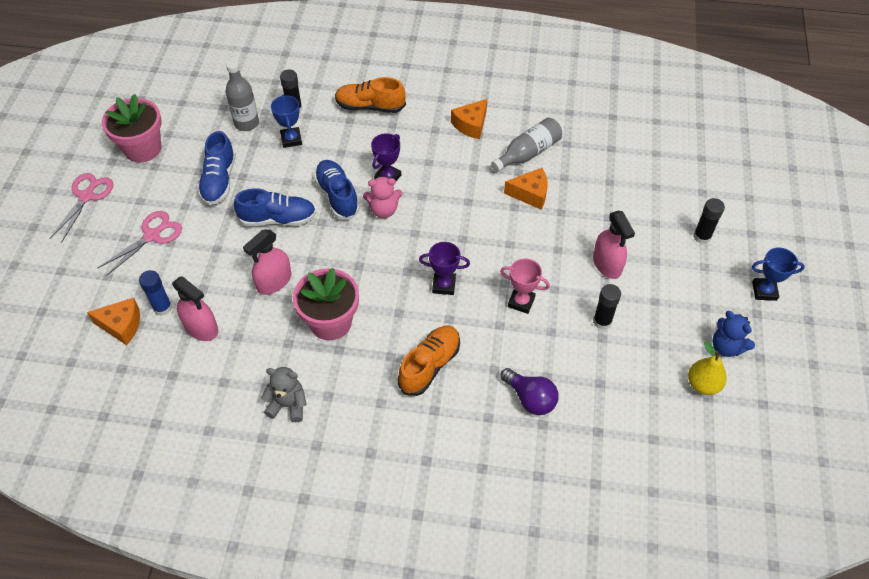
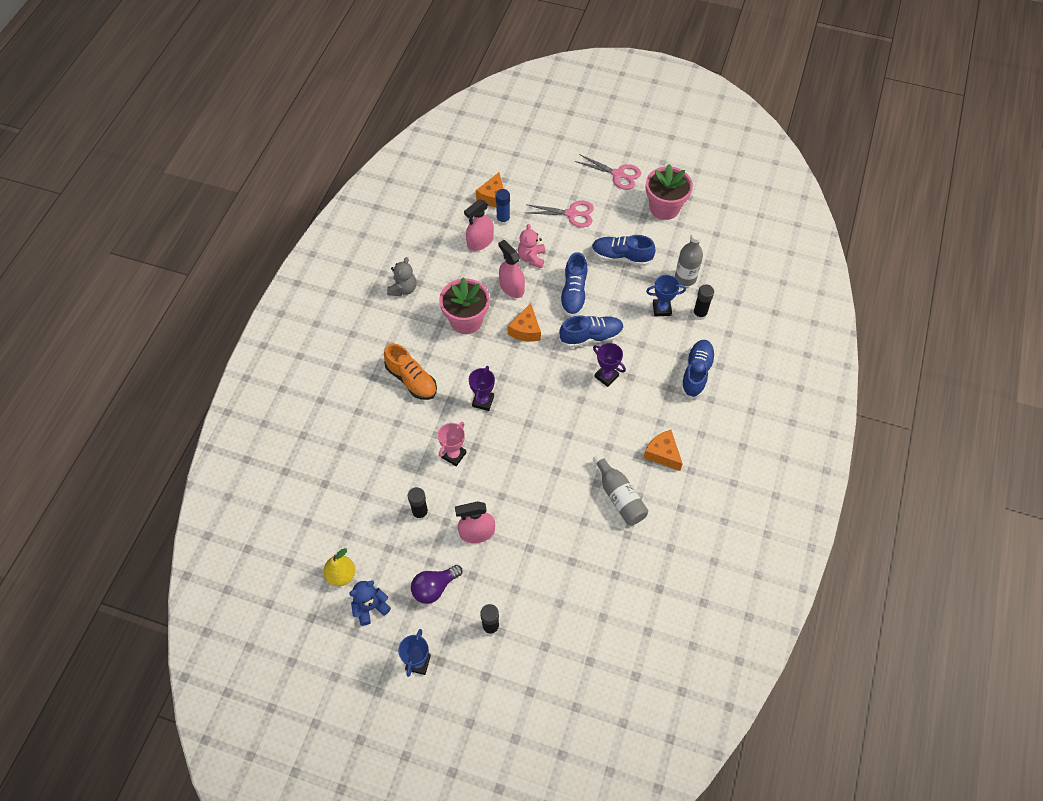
camera: 100 degrees right, 5 degrees up
pink scissors [98,211,182,276] -> pink scissors turned 45 degrees counterclockwise [526,201,594,227]
orange shoe [335,77,406,113] -> blue shoe [680,340,716,399]
pink teddy bear [363,176,403,218] -> pink teddy bear moved to [518,224,545,268]
purple light bulb [500,368,558,415] -> purple light bulb moved to [411,565,463,604]
orange cheese [504,168,548,210] -> orange cheese moved to [508,303,541,341]

